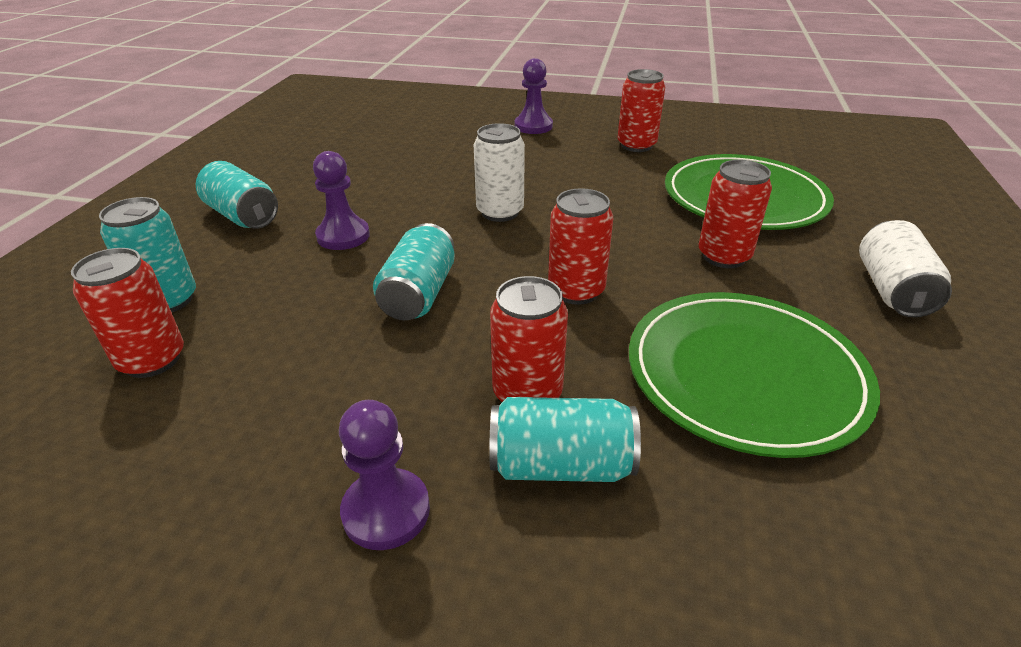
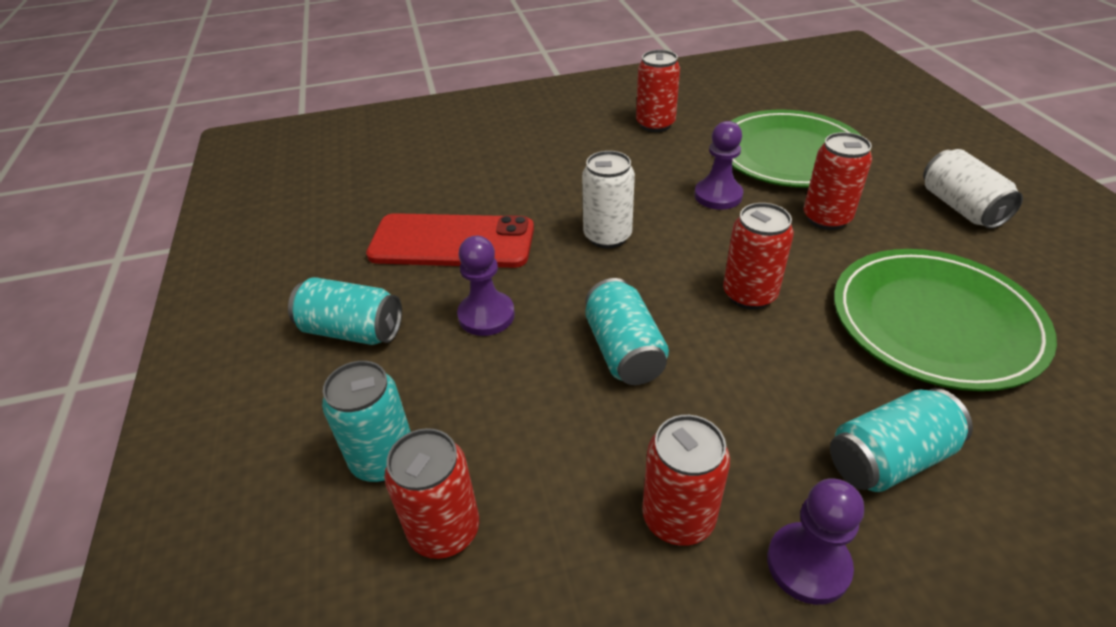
camera: 25 degrees left, 5 degrees up
red can [490,276,568,402] -> red can moved to [642,415,730,546]
purple pawn [514,58,553,134] -> purple pawn moved to [695,121,743,210]
none -> red phone [366,213,534,268]

